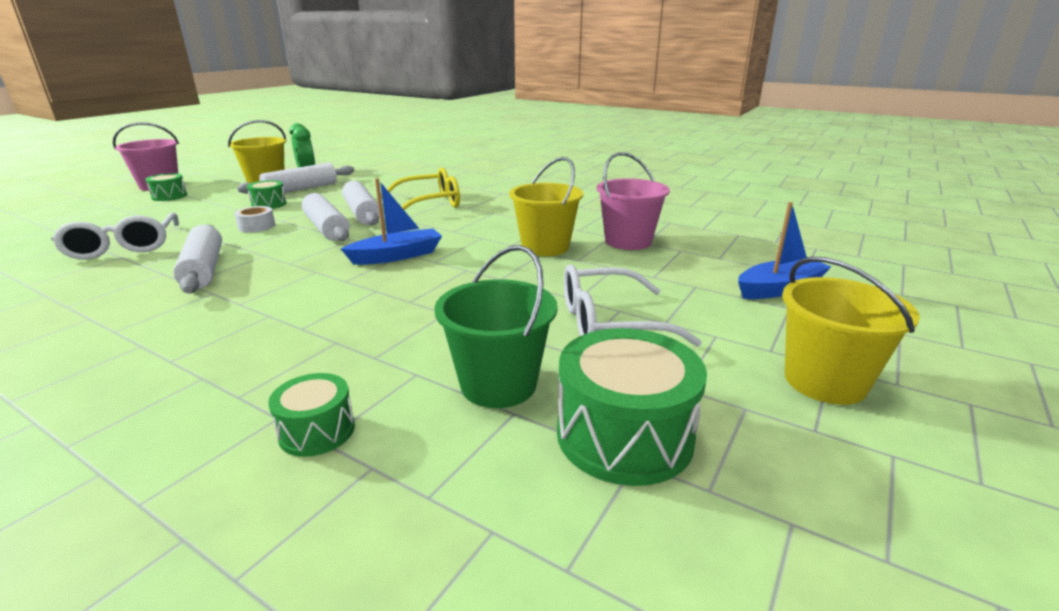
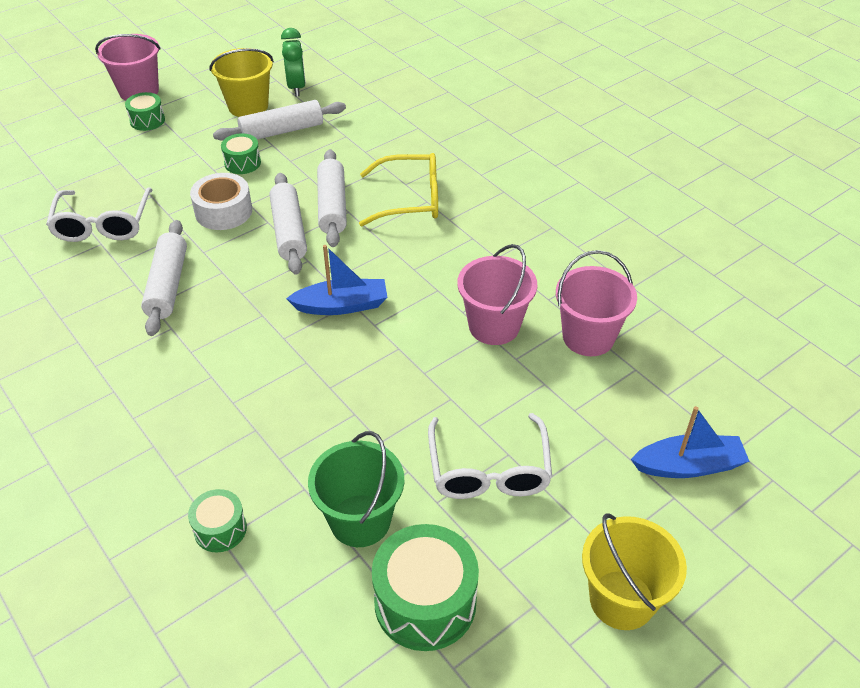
camera: 20 degrees right, 20 degrees up
white tape [234,206,275,233] -> white tape [190,173,252,230], size x1.58
yellow bucket [509,157,583,256] -> pink bucket [457,244,537,345]
white glasses [564,265,702,347] -> white glasses turned 105 degrees counterclockwise [428,413,552,499]

